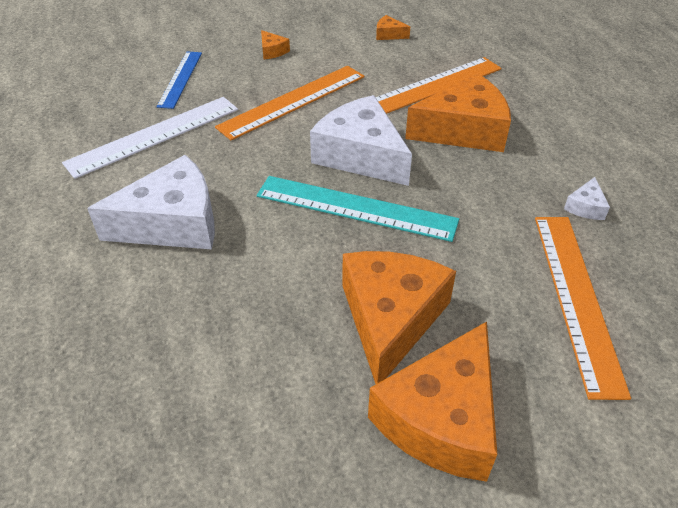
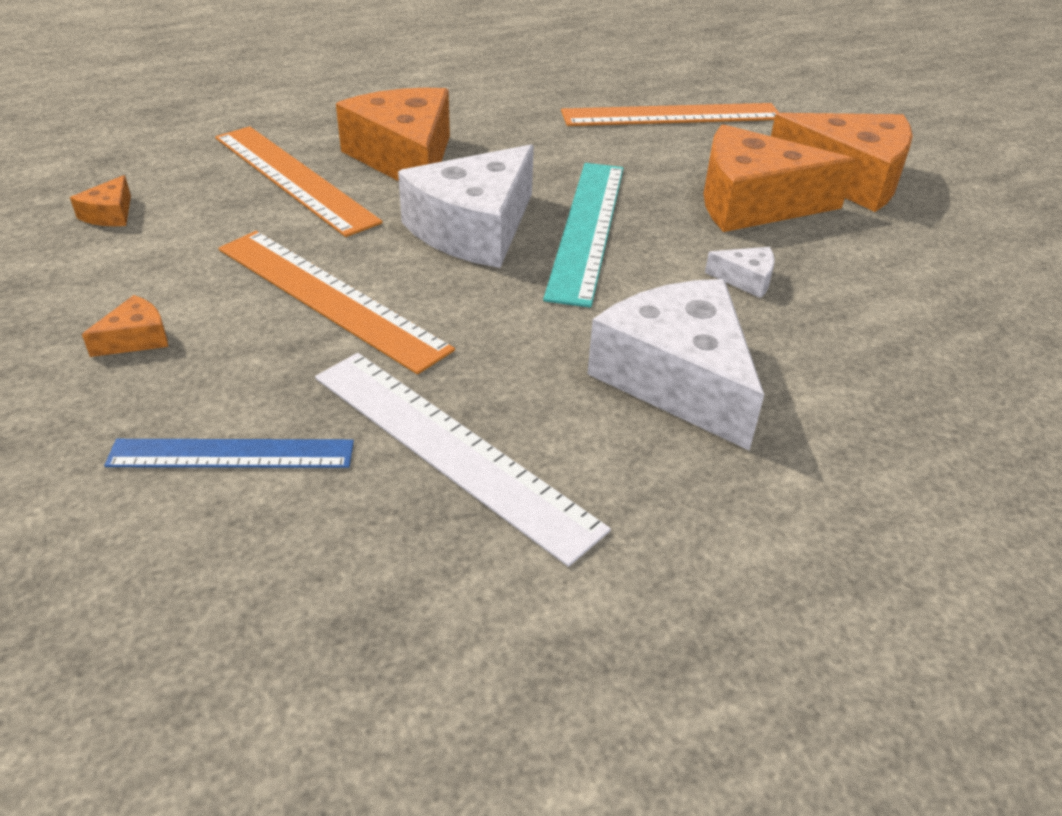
camera: 100 degrees left, 5 degrees down
white cheese [564,177,610,220] -> white cheese moved to [705,247,775,298]

